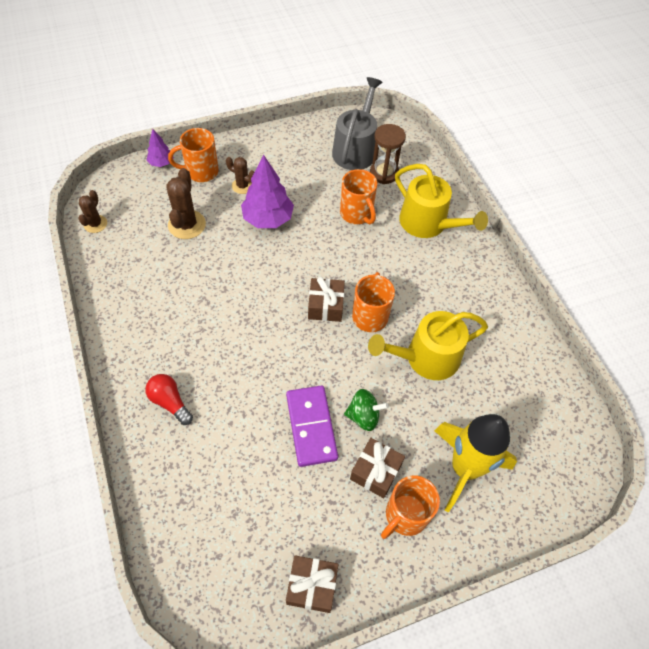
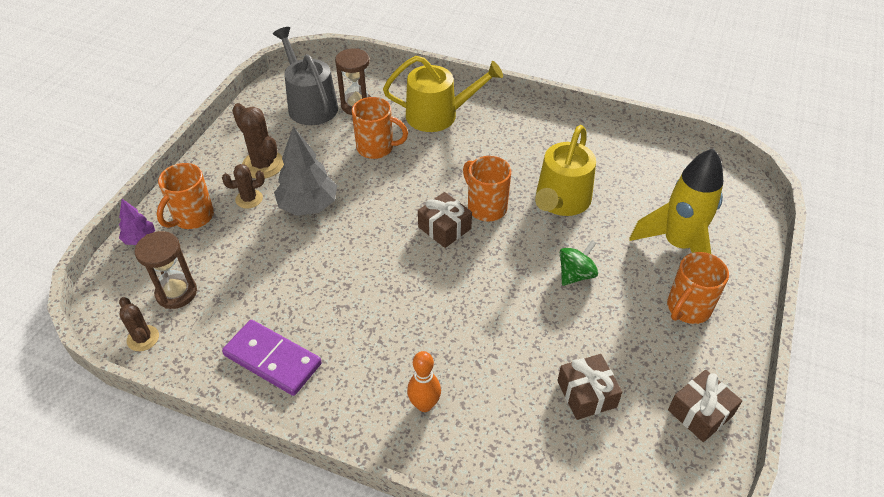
camera: 45 degrees left, 10 degrees down
red light bulb [145,374,193,425] -> orange bowling pin [407,351,441,412]
brown cactus [166,168,206,239] -> brown cactus moved to [232,103,284,179]
purple tree [241,155,294,228] -> grey tree [274,126,337,216]
purple domino [286,386,338,467] -> purple domino moved to [222,320,322,396]
brown gift [350,438,405,498] -> brown gift moved to [557,354,622,420]
orange mug [381,475,440,539] -> orange mug turned 45 degrees clockwise [667,252,729,324]
none -> brown hourglass [135,231,197,309]

